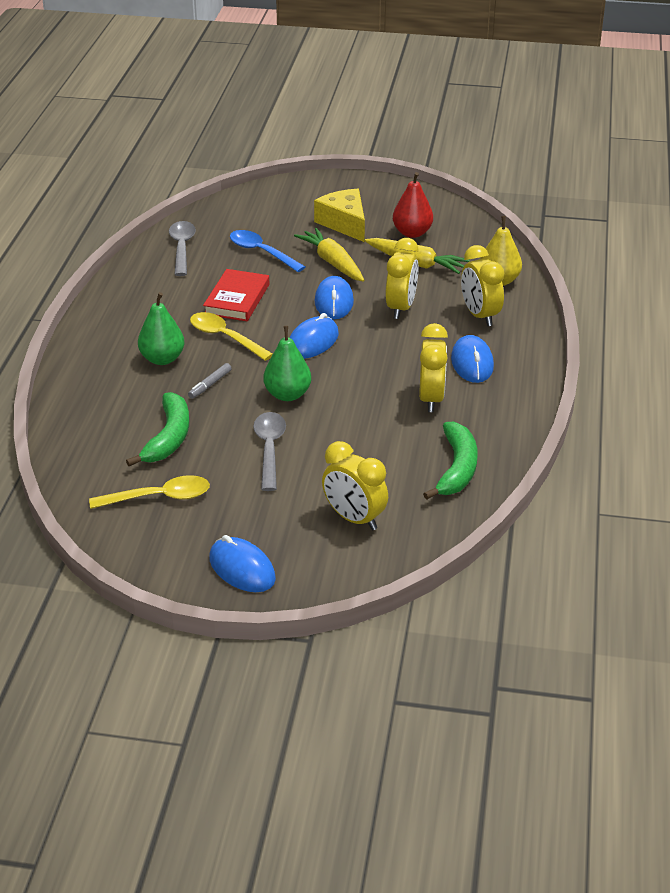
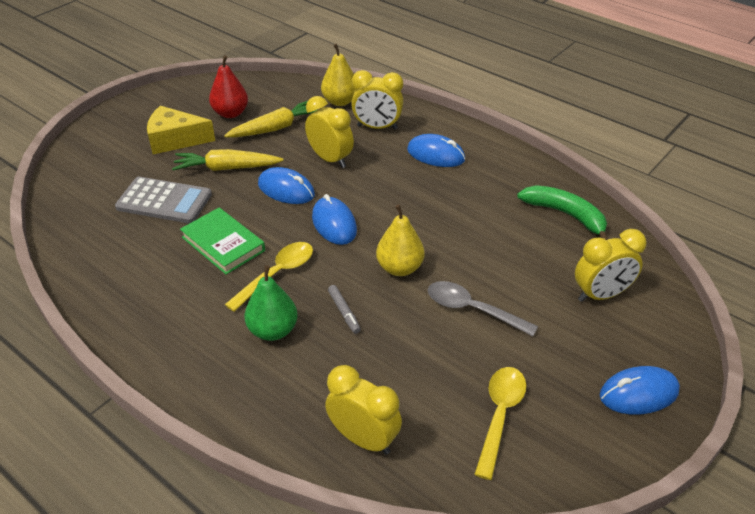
camera: 60 degrees left, 5 degrees up
green banana [126,392,189,466] -> none
grey spoon [169,221,196,276] -> none
yellow spoon [190,312,273,361] -> yellow spoon turned 150 degrees clockwise [225,242,313,312]
red book [203,269,269,321] -> green book [180,208,265,275]
blue spoon [230,230,305,272] -> grey calculator [115,177,212,223]
green pear [263,326,311,401] -> yellow pear [376,205,425,276]
yellow clock [419,323,448,412] -> yellow clock moved to [325,365,402,454]

